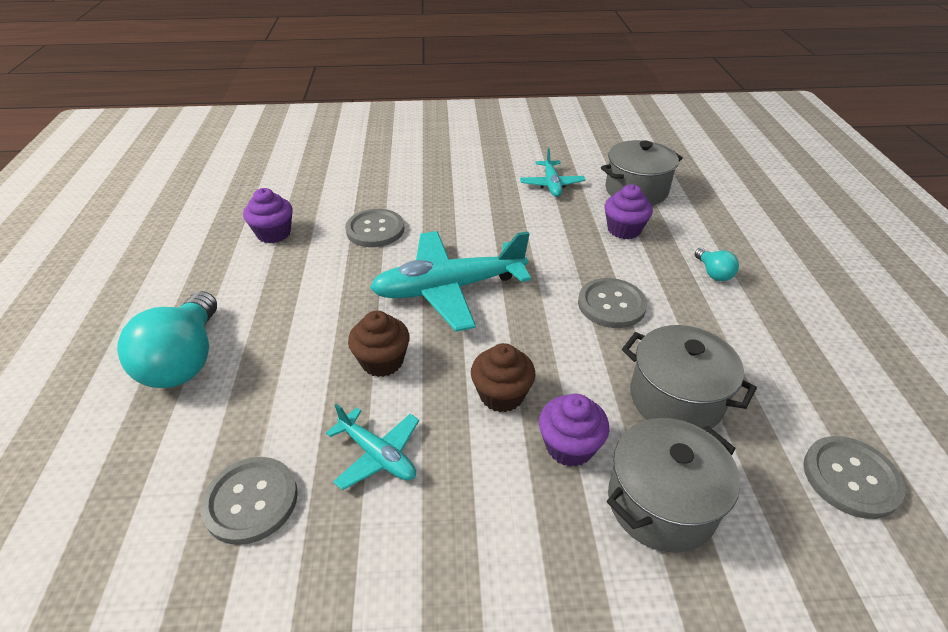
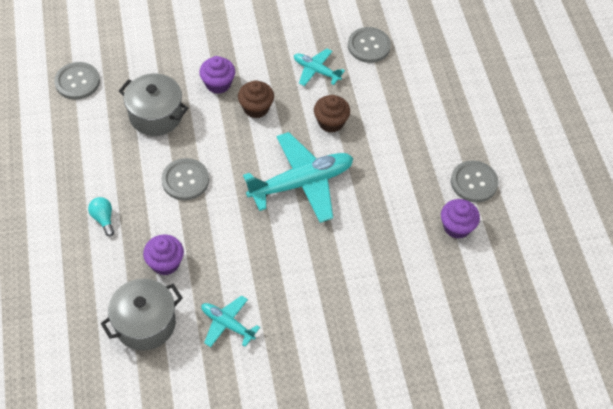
camera: 170 degrees right, 15 degrees up
turquoise light bulb [117,291,217,388] -> none
grey button [345,209,404,247] -> grey button moved to [451,160,498,202]
turquoise plane [520,148,585,197] -> turquoise plane turned 45 degrees counterclockwise [201,295,260,347]
grey pot [607,418,740,553] -> none

